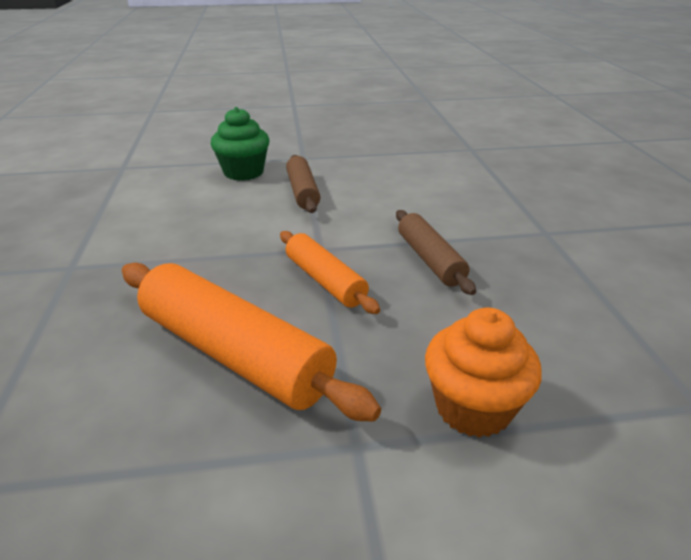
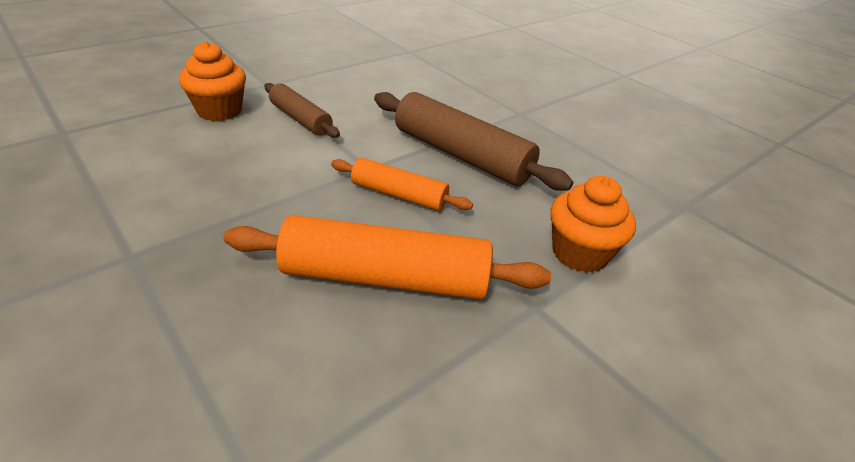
camera: 35 degrees left, 5 degrees up
green cupcake [211,107,269,181] -> orange cupcake [179,41,246,121]
brown rolling pin [396,210,476,295] -> brown rolling pin [374,92,573,191], size x1.72

